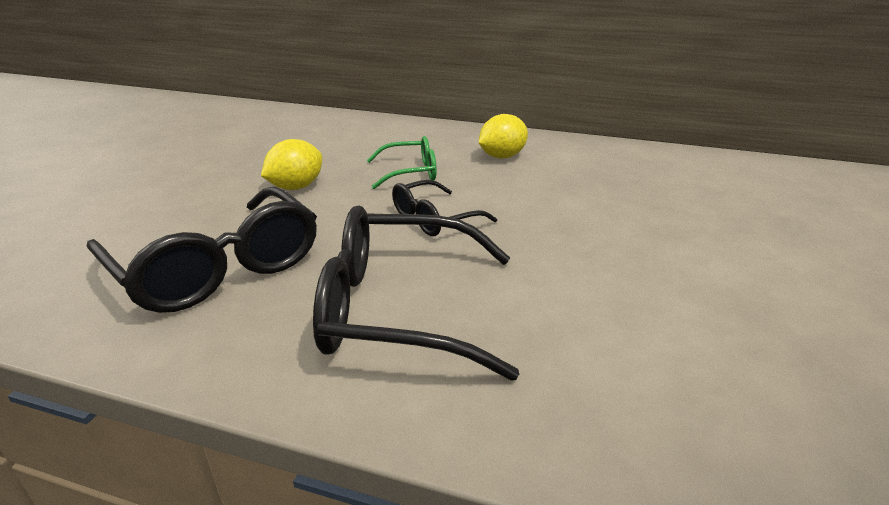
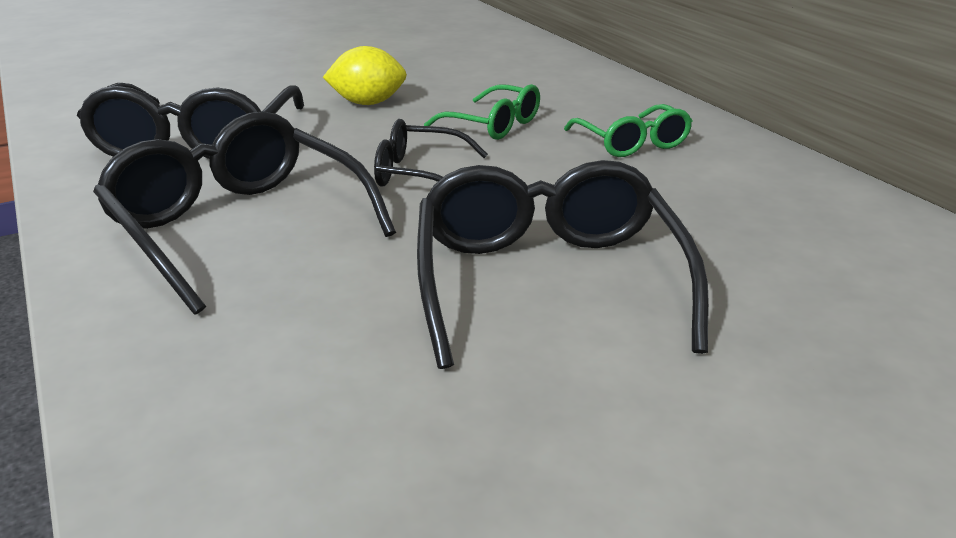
camera: 45 degrees right, 0 degrees up
yellow lemon [479,114,528,159] -> green glasses [564,104,692,157]
none -> black glasses [417,160,709,369]

